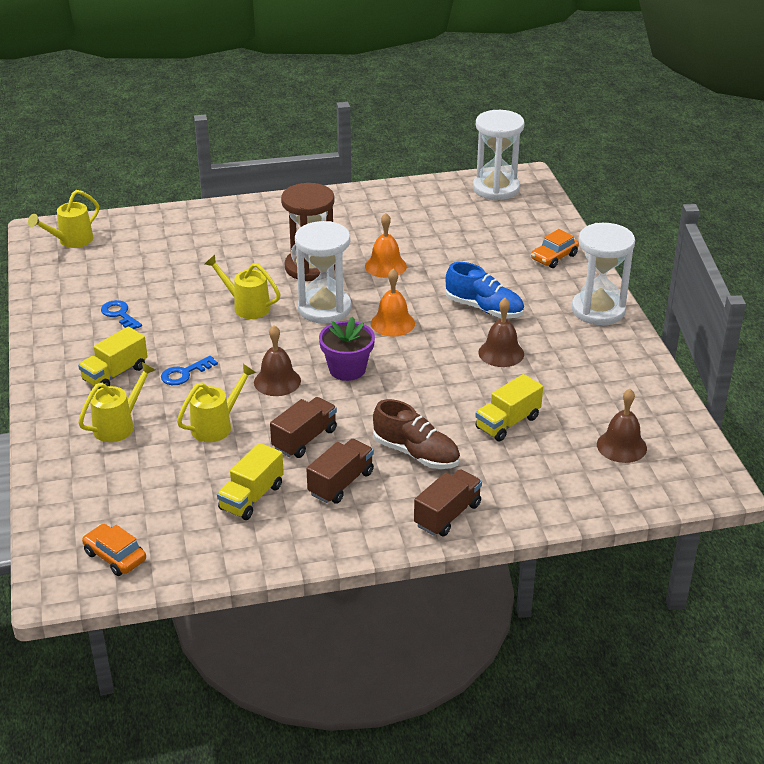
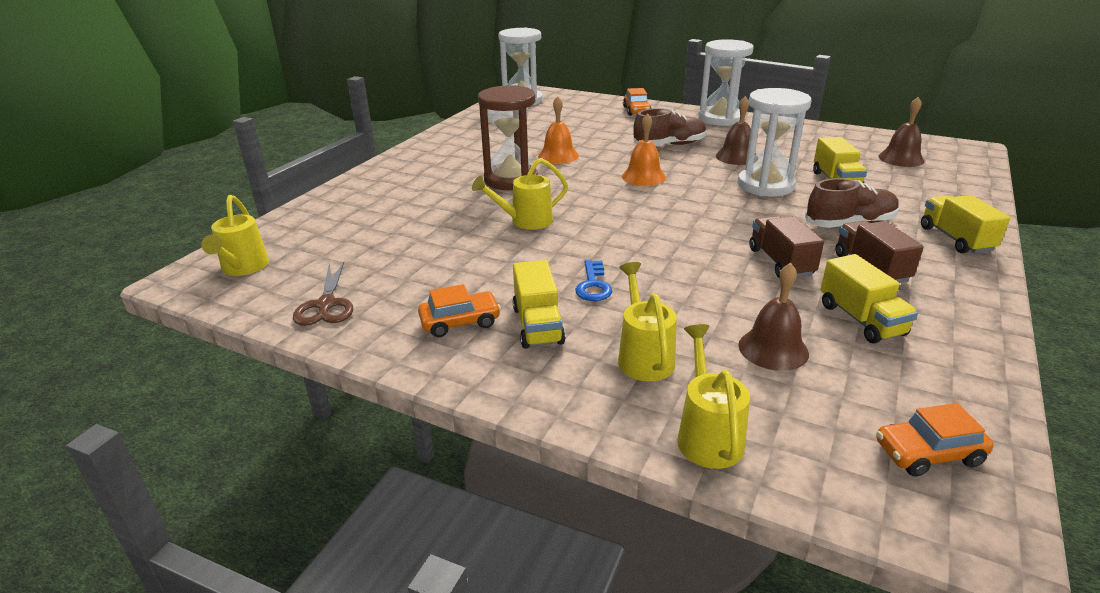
camera: 50 degrees left, 5 degrees down
blue key [101,300,142,329] -> none
yellow watering can [177,364,257,442] -> yellow watering can moved to [677,324,750,469]
brown bell [254,325,301,396] -> brown bell moved to [739,263,809,371]
white hourglass [295,221,352,324] -> white hourglass moved to [737,88,811,196]
purple flower pot [319,317,375,381] -> none
brown truck [414,469,482,536] -> yellow truck [921,195,1010,253]
blue shoe [446,262,524,318] -> brown shoe [633,108,707,145]
none -> brown scissors [293,261,353,326]
none -> orange car [418,284,501,337]

